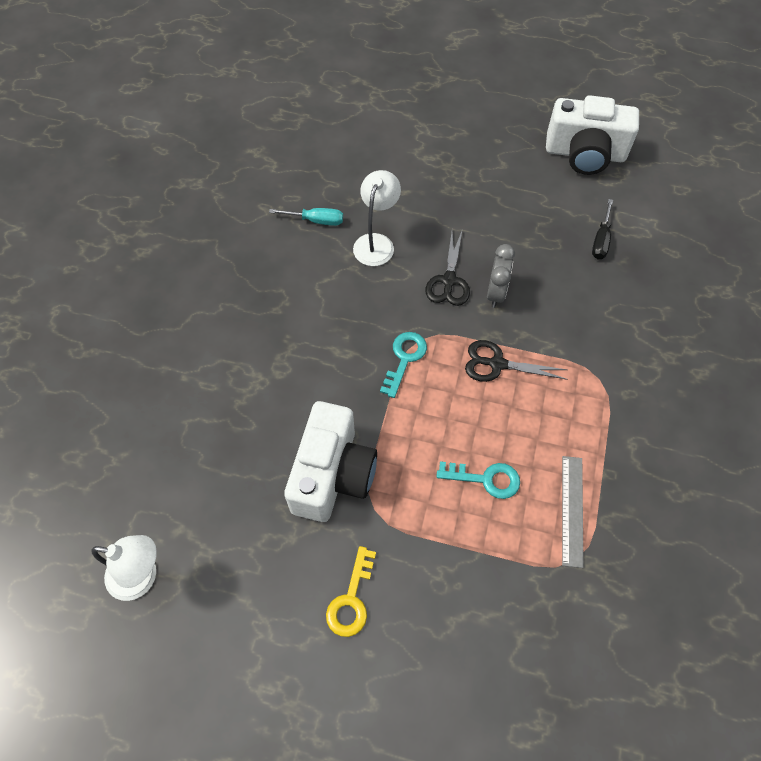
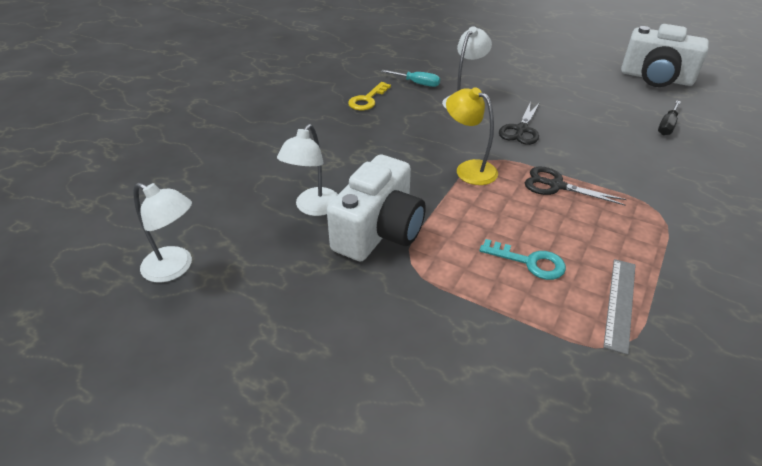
camera: 15 degrees right, 20 degrees down
yellow key [326,546,376,637] -> yellow key moved to [348,82,391,110]
turquoise key [380,332,427,398] -> yellow lamp [446,87,498,185]
grey clock [487,244,515,308] -> none
none -> white lamp [277,124,338,216]

